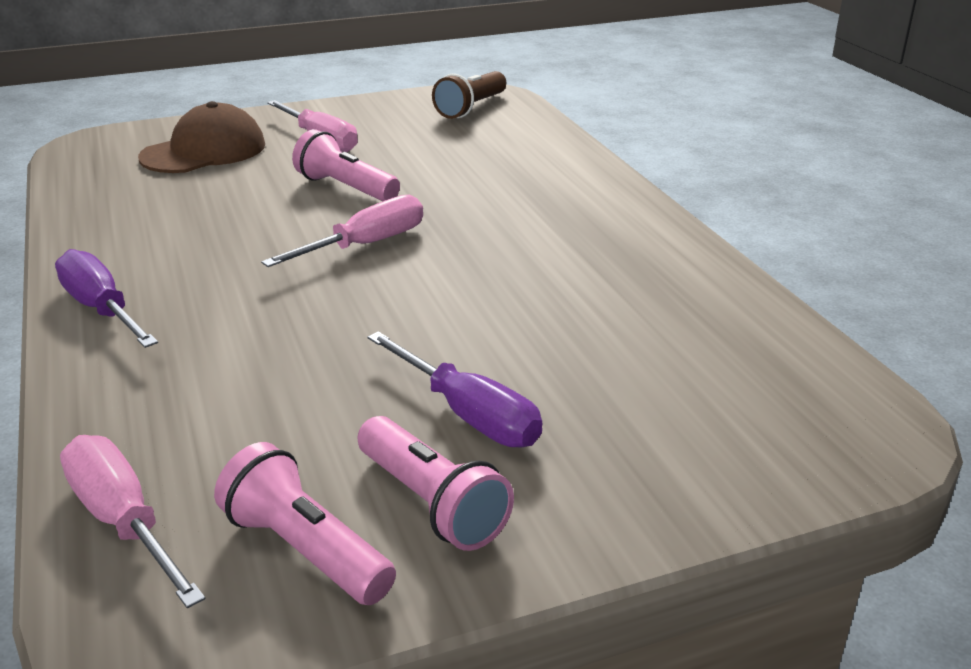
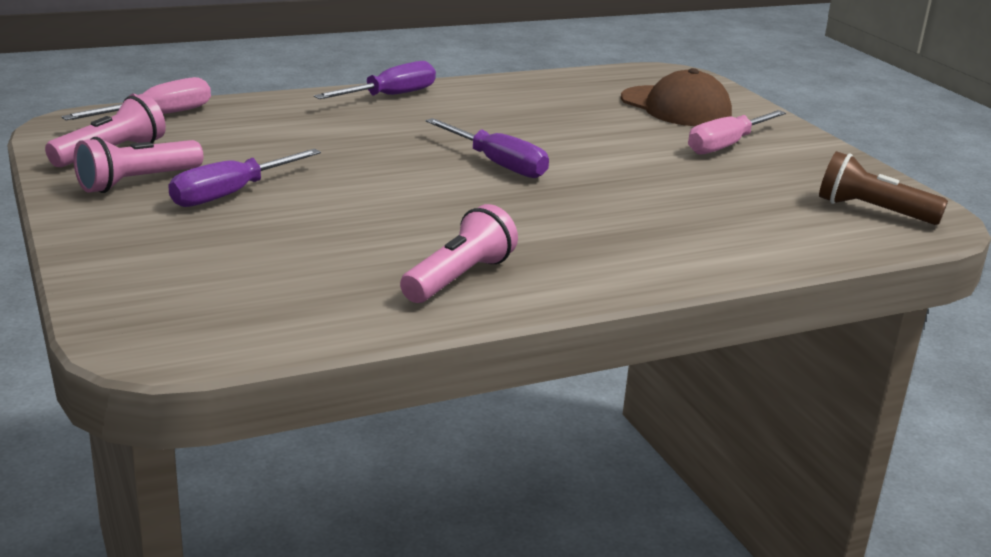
camera: 85 degrees right, 5 degrees down
pink screwdriver [261,195,423,267] -> purple screwdriver [426,118,549,178]
pink flashlight [292,129,400,201] -> pink flashlight moved to [400,204,518,303]

